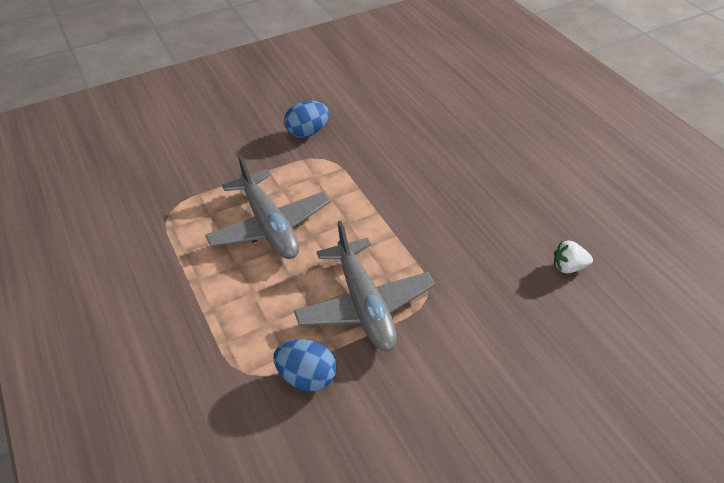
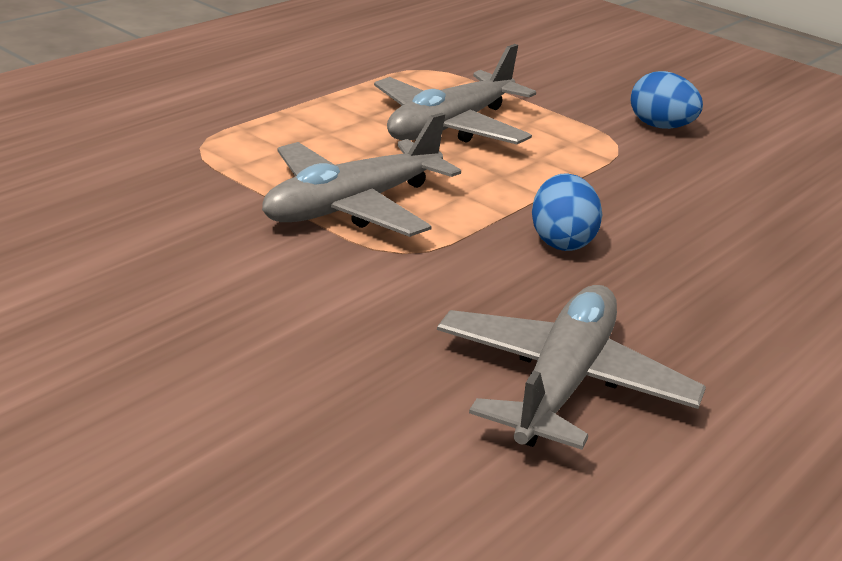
camera: 65 degrees right, 15 degrees down
blue egg [273,340,337,391] -> blue egg moved to [532,173,602,251]
white strawberry [554,241,593,273] -> grey plane [437,285,706,450]

